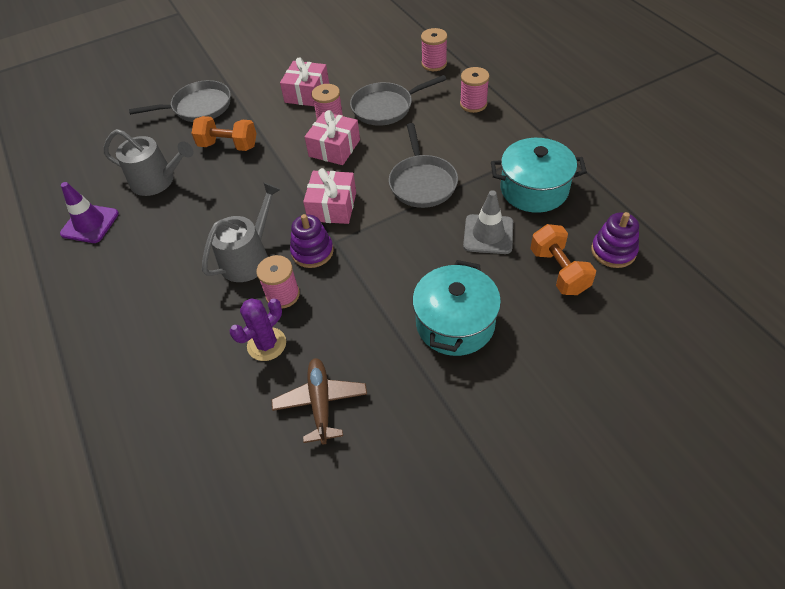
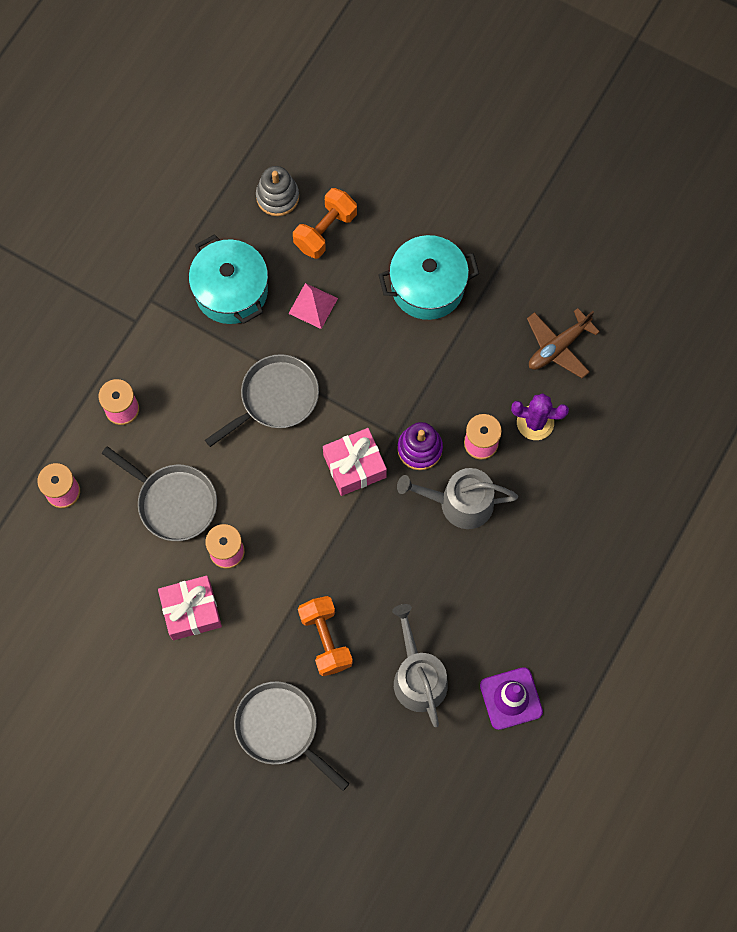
camera: 125 degrees left, 20 degrees up
pink gift [305,110,360,165] -> none
grey traffic cone [463,190,513,254] -> pink pyramid [288,283,338,329]
purple stacking toy [591,212,639,268] -> grey stacking toy [256,166,299,216]

